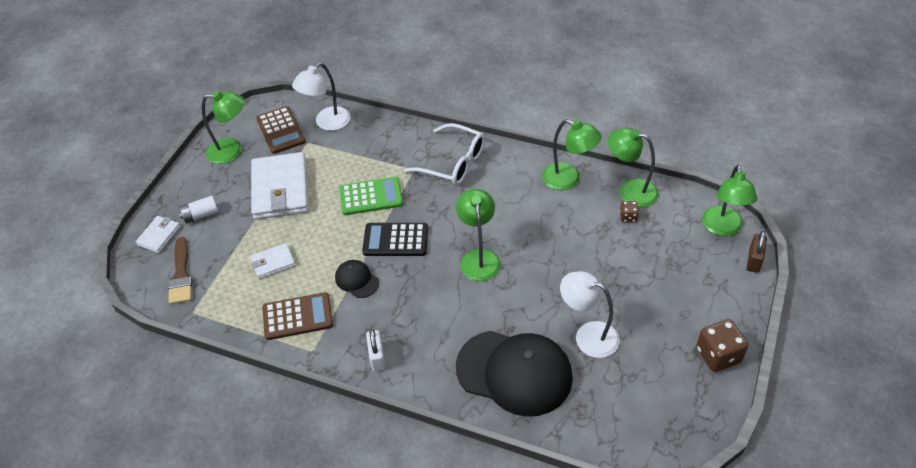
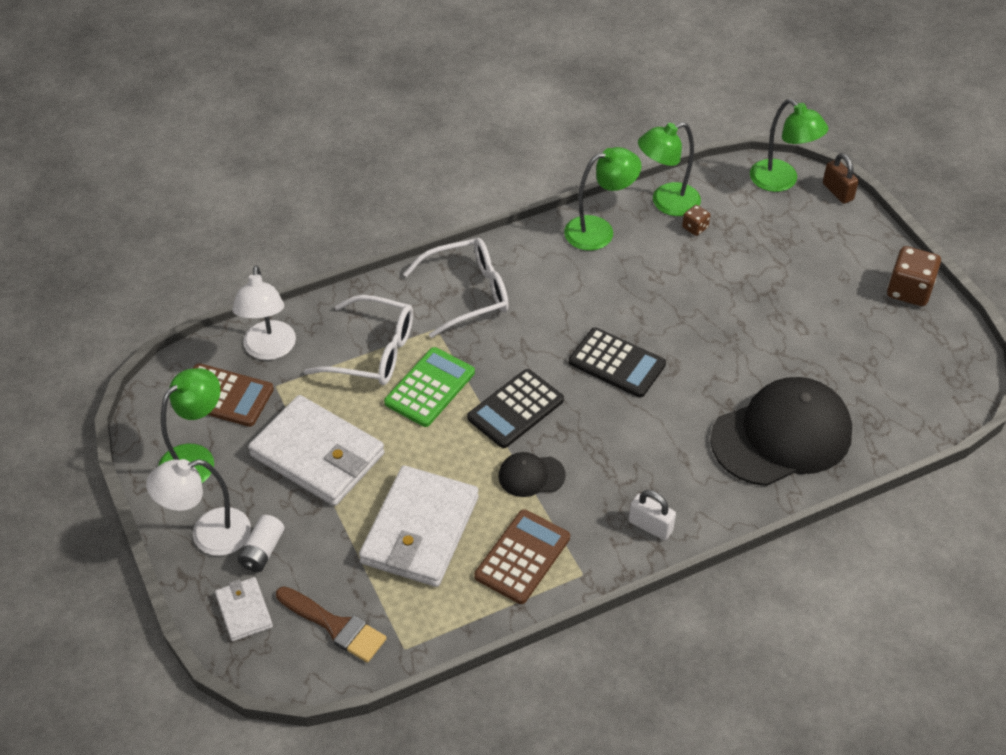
camera: 50 degrees left, 0 degrees up
white wallet [250,243,295,279] -> white wallet [359,465,479,587], size x2.05
green lamp [456,189,501,281] -> black calculator [569,327,666,398]
white lamp [560,271,620,358] -> white lamp moved to [146,459,251,556]
none -> white glasses [304,295,413,385]

